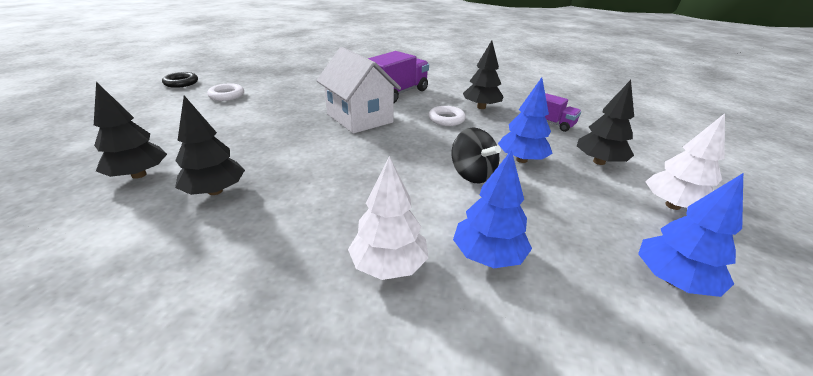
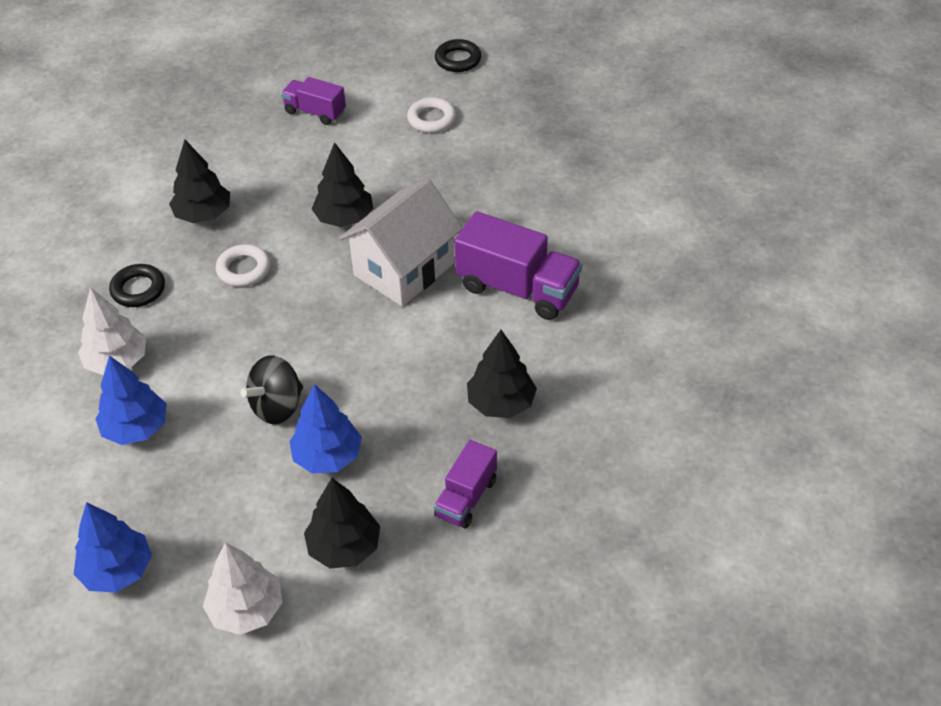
camera: 80 degrees right, 15 degrees up
black tree [94,82,167,179] -> black tree moved to [312,142,373,227]
white ring [429,106,466,126] -> white ring moved to [216,244,270,287]
none -> black ring [109,264,165,307]
none -> purple truck [281,77,346,125]

